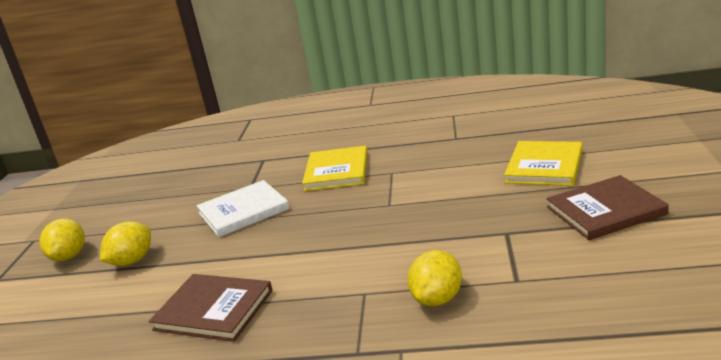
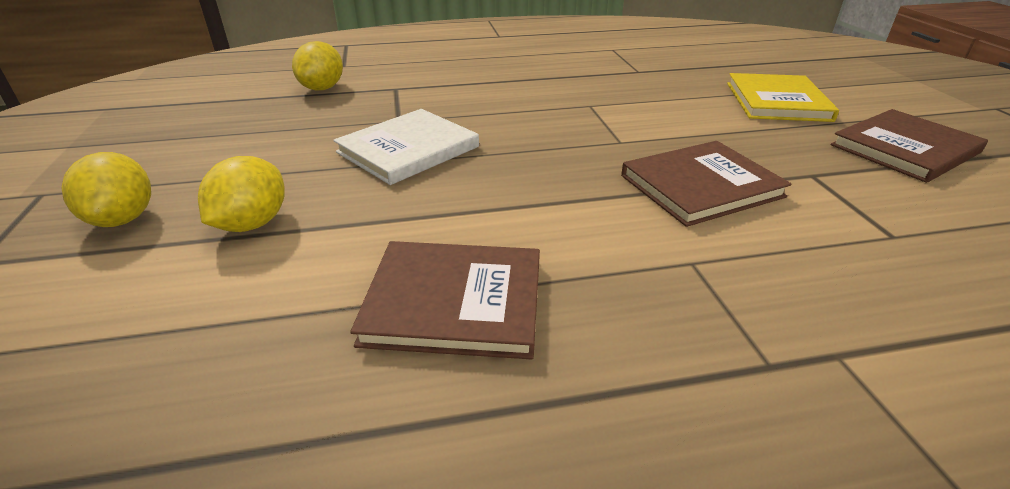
camera: 20 degrees left, 10 degrees up
yellow book [302,146,368,191] -> none
yellow lemon [407,250,462,306] -> yellow lemon moved to [292,41,343,90]
none -> brown book [621,141,792,227]

